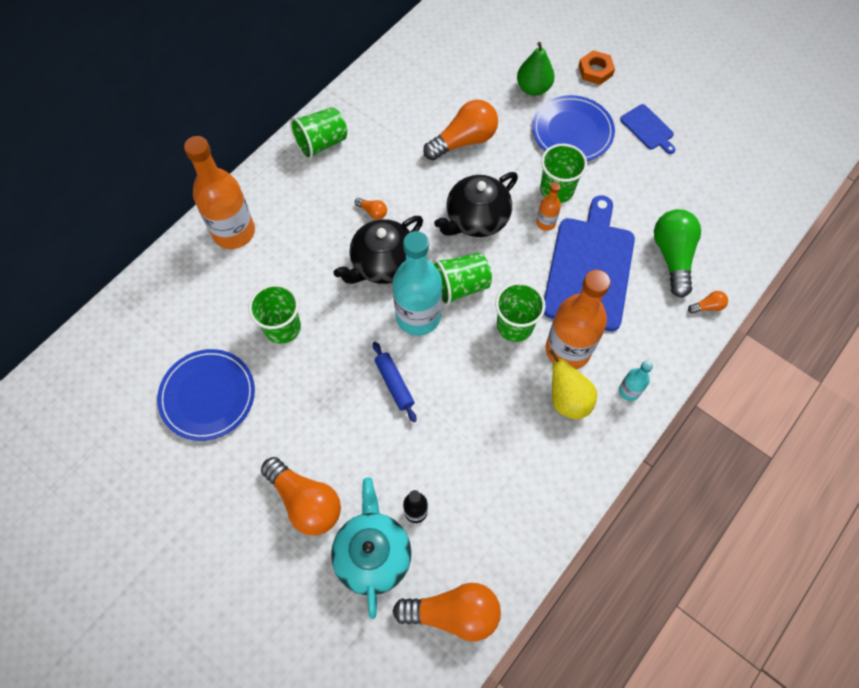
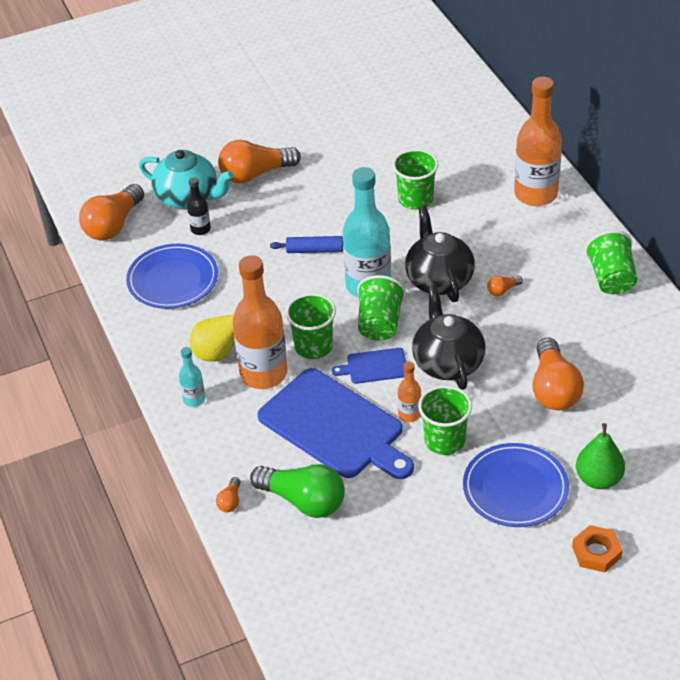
camera: 120 degrees right, 20 degrees down
blue plate [157,349,255,441] -> blue plate moved to [126,244,218,309]
blue cutting board [620,104,676,154] -> blue cutting board moved to [331,348,406,384]

